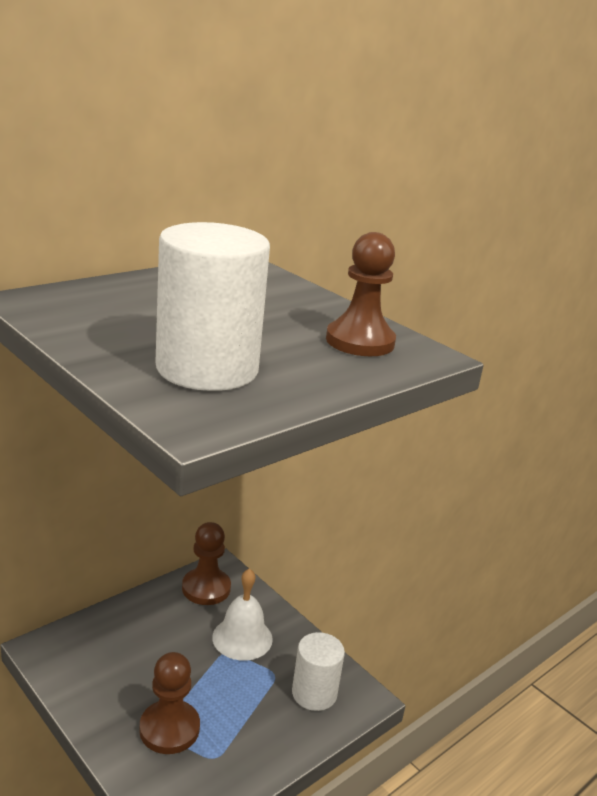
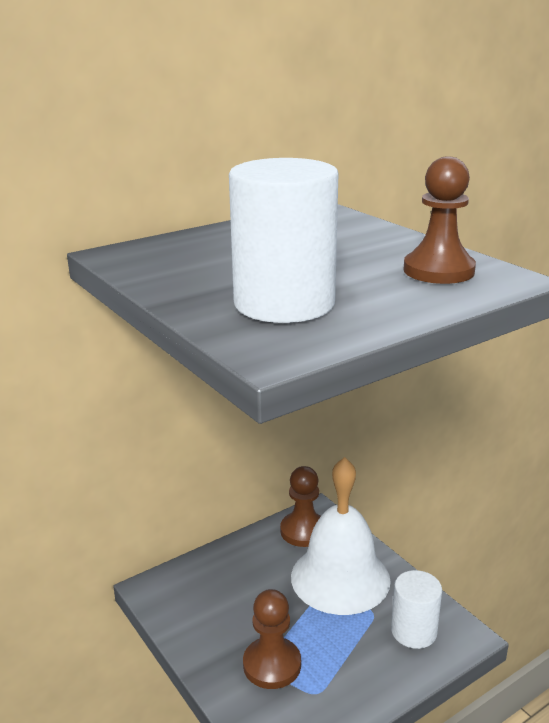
camera: 10 degrees right, 0 degrees up
white bell [212,568,273,660] -> white bell [291,457,391,615], size x1.68

